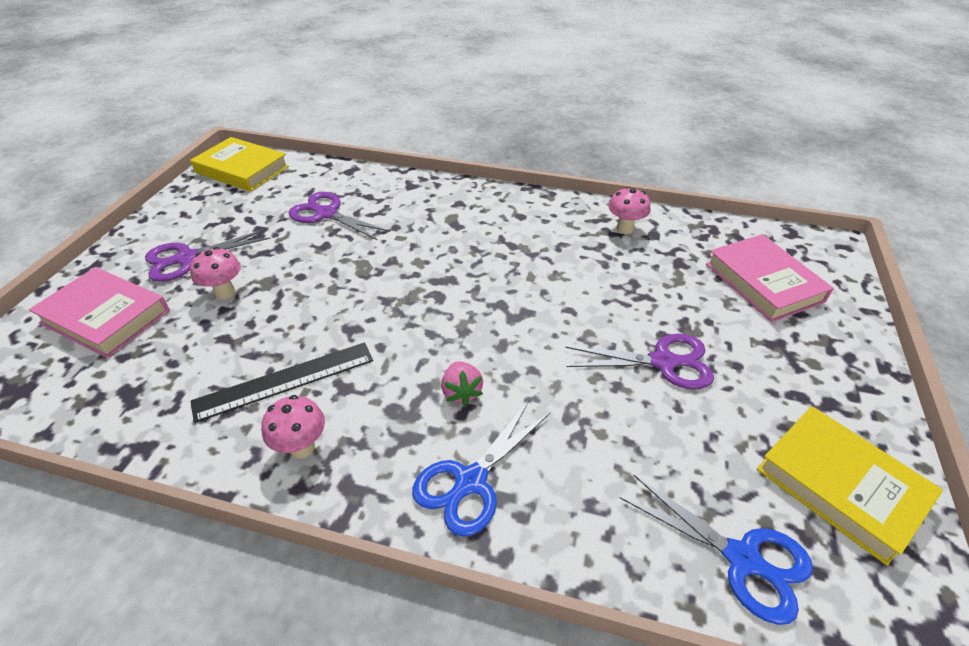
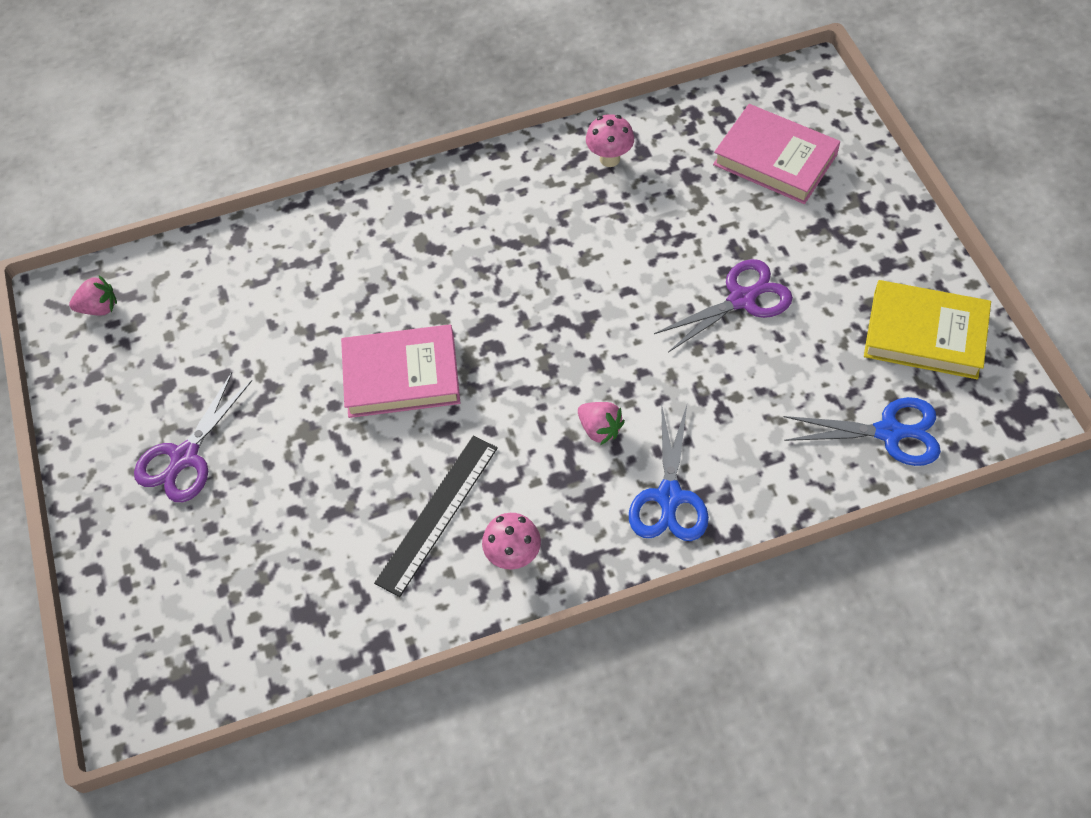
camera: 30 degrees left, 15 degrees up
pink book [29,267,170,358] -> pink book moved to [341,324,460,418]
yellow book [190,137,289,192] -> pink strawberry [69,275,117,316]
pink mushroom [190,247,241,299] -> none
purple scissors [289,192,390,240] -> none

